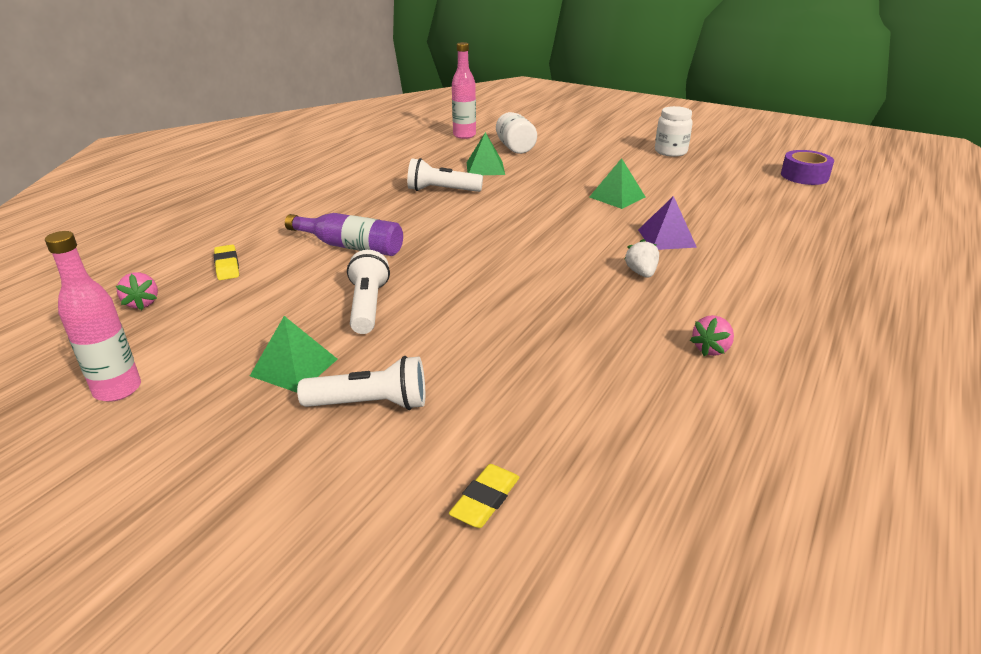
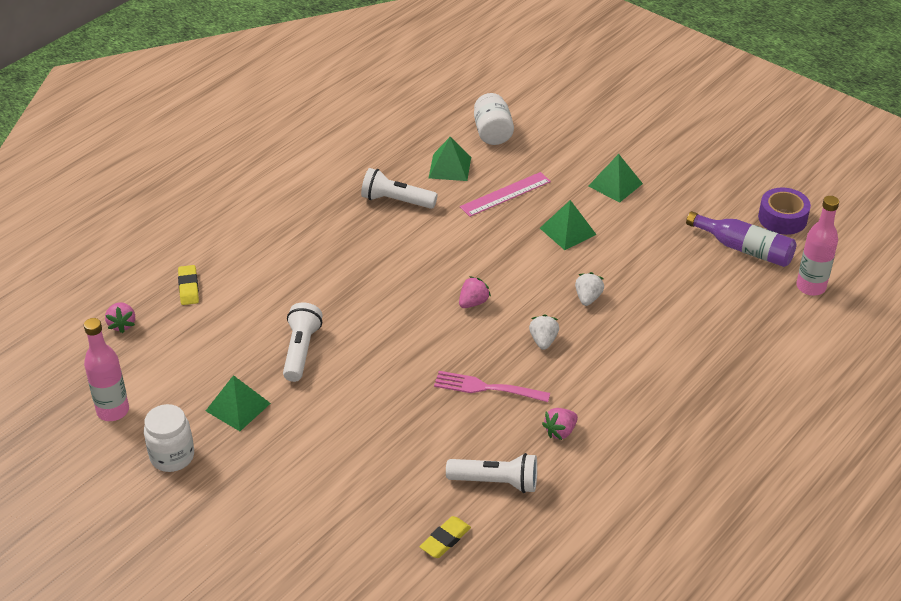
camera: 10 degrees right, 10 degrees up
purple bottle [285,213,403,256] -> purple bottle moved to [686,211,797,267]
white flashlight [297,356,425,410] -> white flashlight moved to [446,453,537,493]
yellow eraser [449,464,520,528] -> yellow eraser moved to [420,516,471,558]
pink bottle [452,42,476,139] -> pink bottle moved to [796,196,839,296]
purple pyramid [638,196,697,250] -> white strawberry [575,272,604,306]
white jar [655,106,693,157] -> white jar moved to [144,404,194,472]
none -> pink fork [434,371,550,402]
none -> pink strawberry [459,276,491,308]
none -> pink ruler [460,172,551,217]
none -> green pyramid [588,154,643,203]

